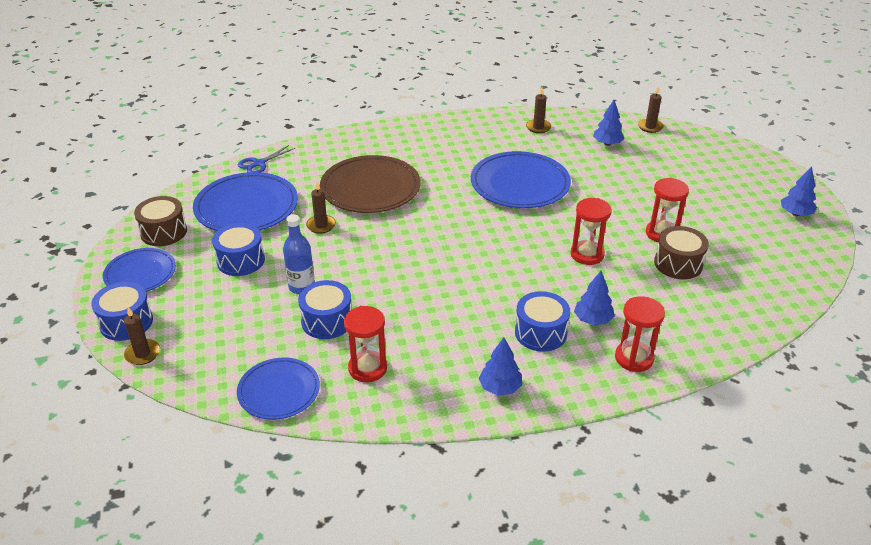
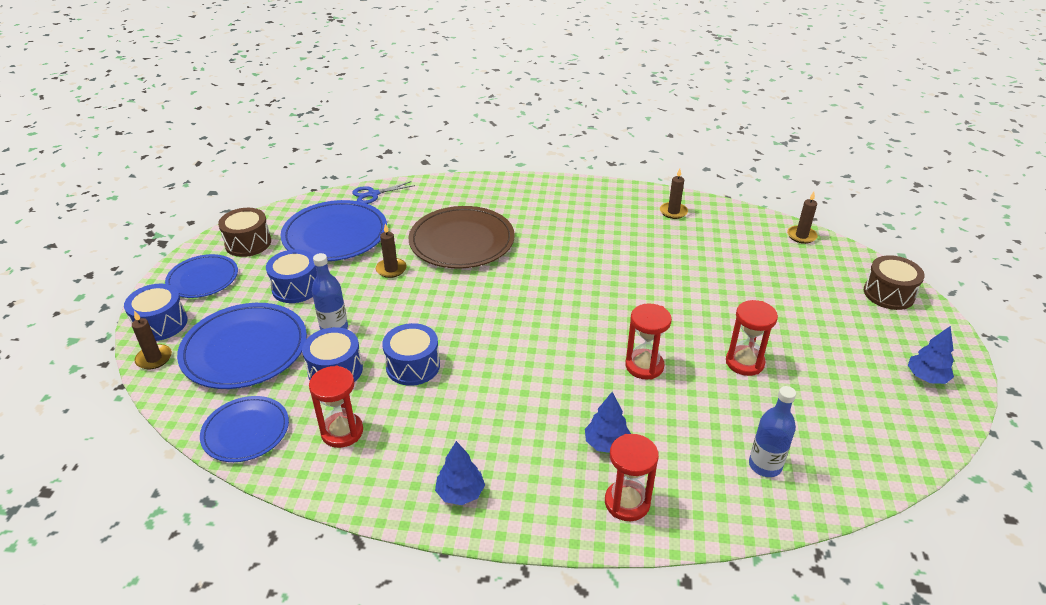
camera: 20 degrees right, 0 degrees up
blue plate [471,151,571,208] -> blue plate moved to [177,303,307,389]
blue drum [515,291,570,352] -> blue drum moved to [382,323,440,386]
blue tree [593,100,624,146] -> none
brown drum [654,226,709,279] -> brown drum moved to [864,255,925,310]
none -> blue bottle [749,386,796,477]

